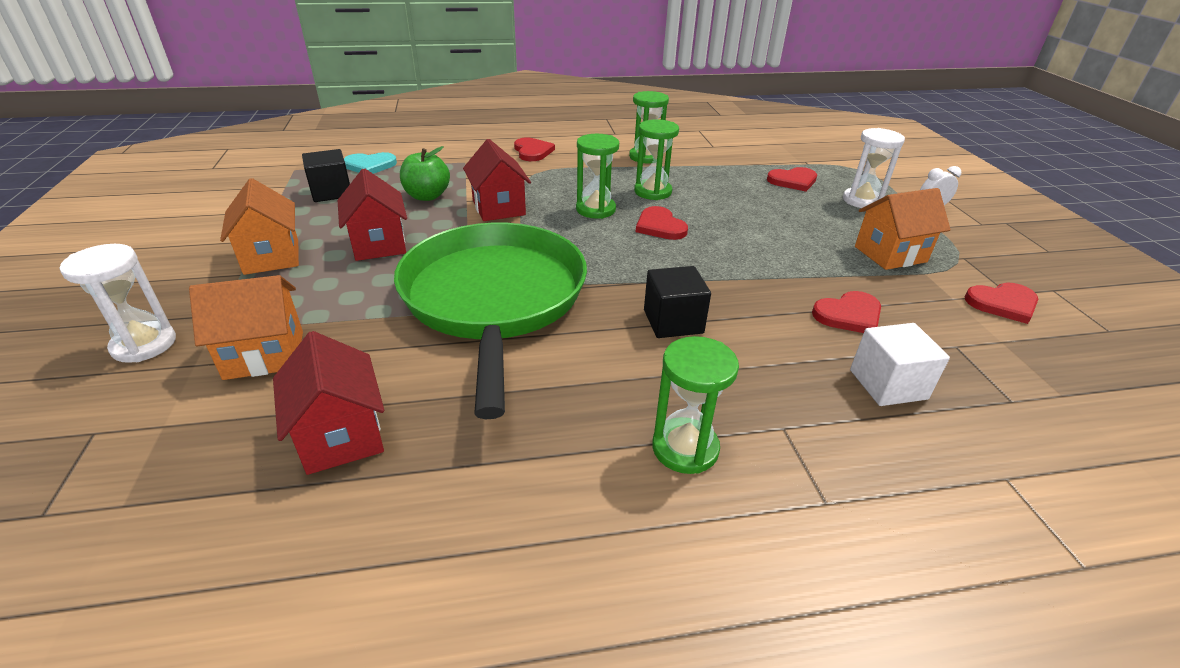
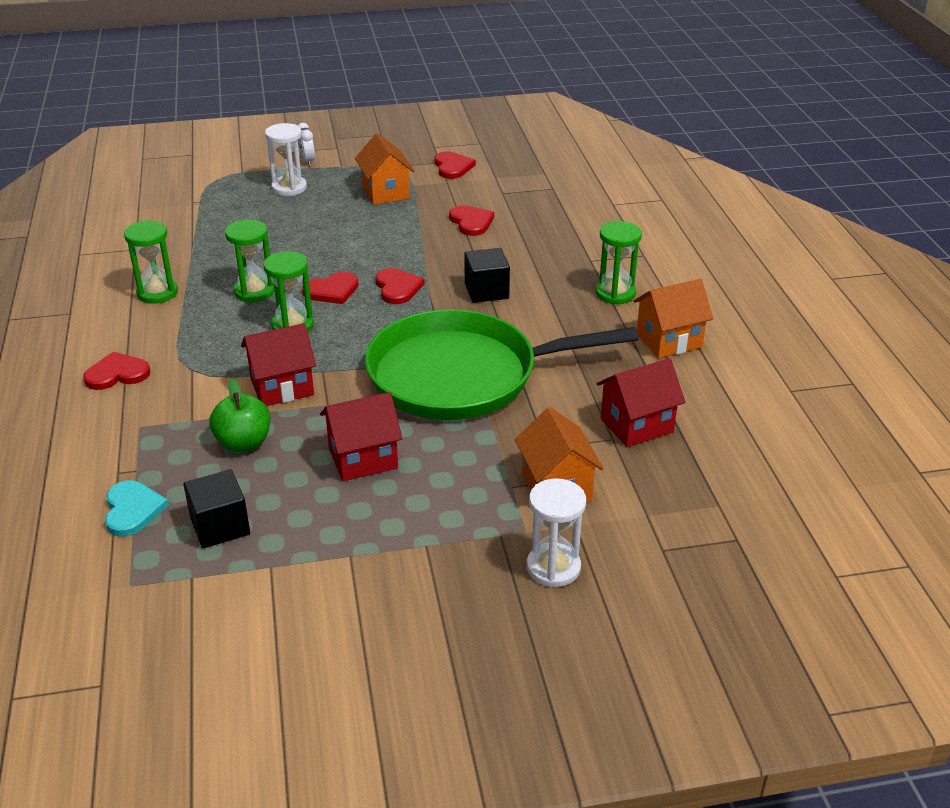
camera: 90 degrees left, 0 degrees up
orange house [220,178,299,275] -> orange house moved to [634,279,713,358]
red heart [767,167,817,192] -> red heart moved to [376,268,425,304]
white cube [850,323,950,406] -> none

